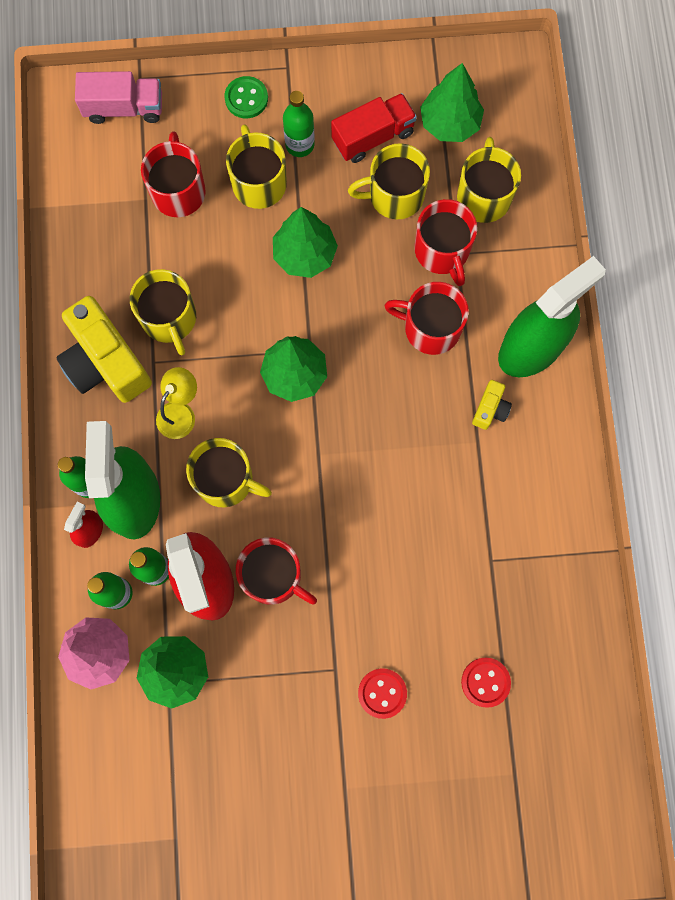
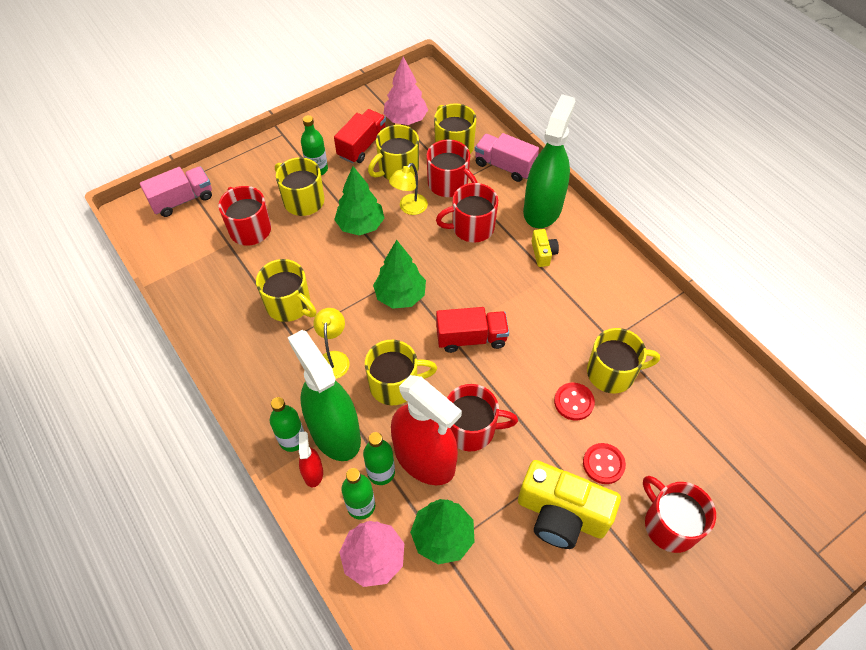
camera: 30 degrees left, 20 degrees down
yellow camera [56,296,152,403] -> yellow camera moved to [518,460,621,549]
green button [224,76,268,118] -> none
green tree [420,63,484,142] -> pink tree [384,57,428,125]
red button [461,658,511,708] -> red button moved to [554,383,595,421]
none -> yellow lamp [389,163,428,215]
none -> red truck [436,307,509,353]
none -> pink truck [475,133,539,182]
none -> yellow mug [587,328,660,393]
none -> red mug [643,476,716,553]

